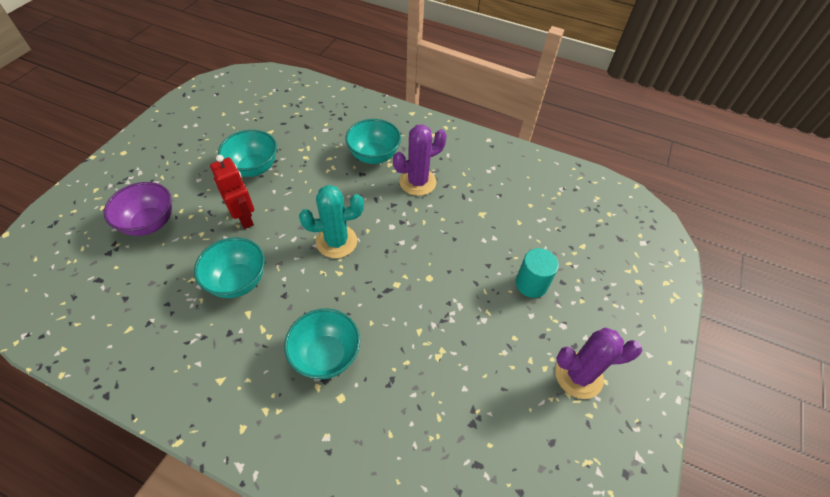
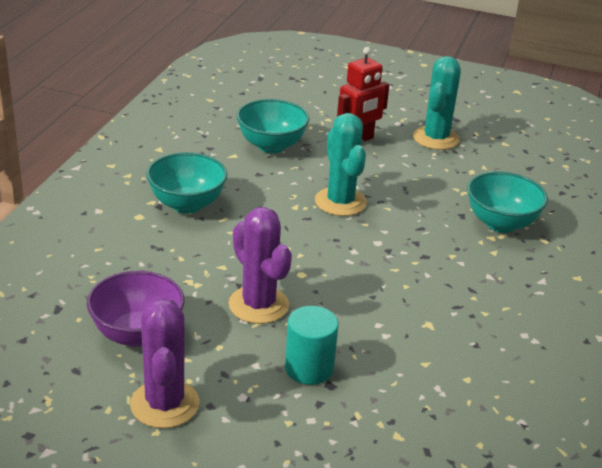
camera: 85 degrees right, 20 degrees down
purple bowl [104,182,172,236] -> purple bowl moved to [87,271,184,347]
turquoise bowl [218,130,277,177] -> turquoise cactus [413,56,461,150]
purple cactus [393,125,447,196] -> purple cactus moved to [229,207,292,324]

